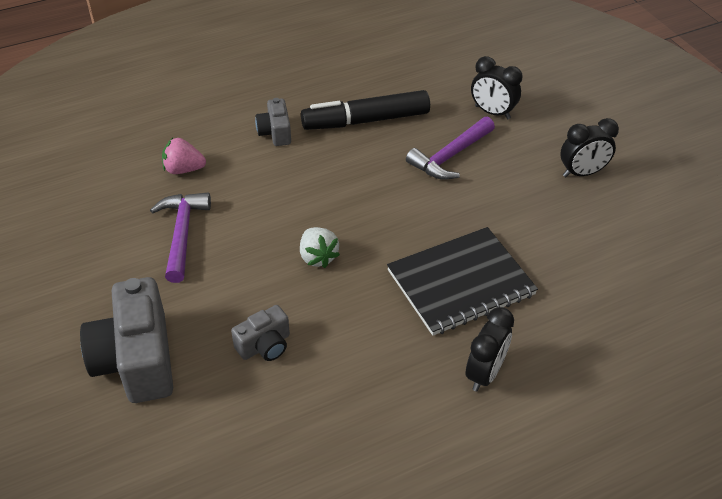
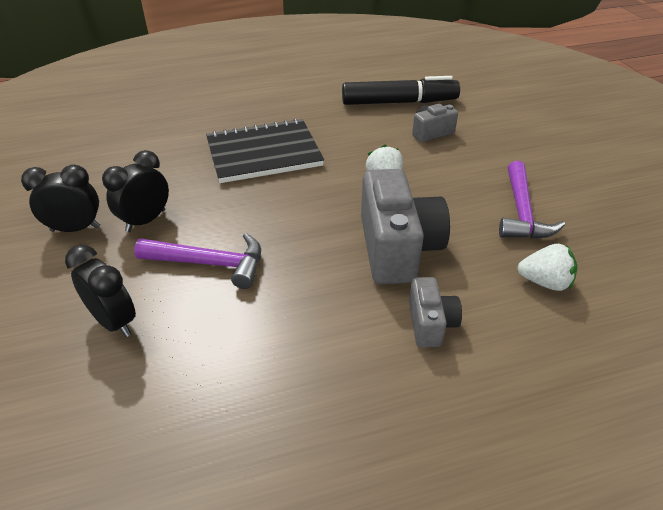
camera: 170 degrees left, 5 degrees down
grey camera [80,277,173,403] -> grey camera moved to [361,169,450,284]
pink strawberry [162,138,206,174] -> white strawberry [517,244,577,291]
black marker [301,90,430,130] -> black marker moved to [342,76,460,105]
purple hammer [406,117,495,180] -> purple hammer turned 45 degrees clockwise [134,233,261,289]
black clock [465,307,514,392] -> black clock moved to [102,150,169,232]

